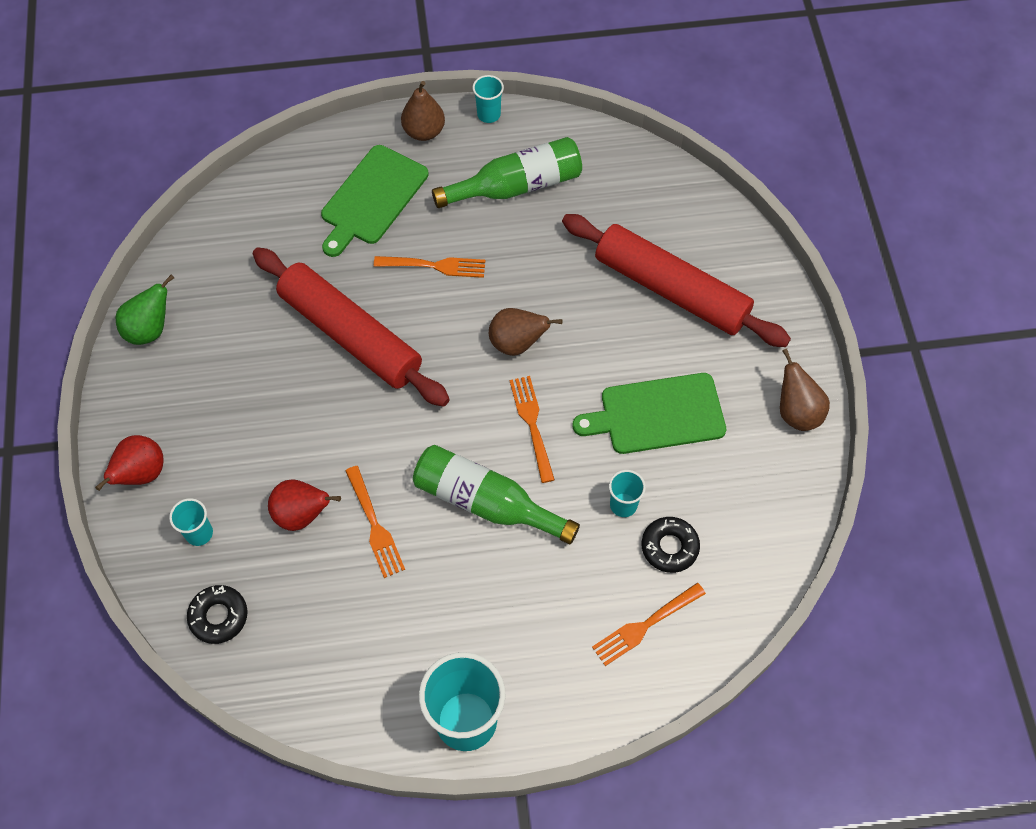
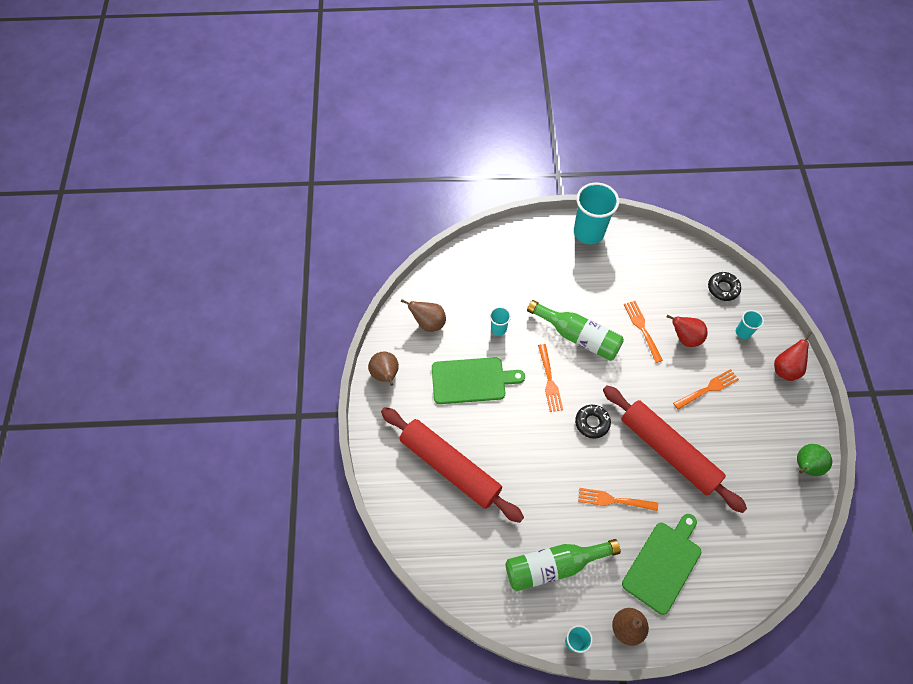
camera: 175 degrees left, 0 degrees up
brown pear [489,308,562,356] -> brown pear moved to [401,299,446,332]
orange fork [592,583,706,666] -> orange fork moved to [673,369,739,410]
black donut [642,517,700,573] -> black donut moved to [575,405,611,439]

